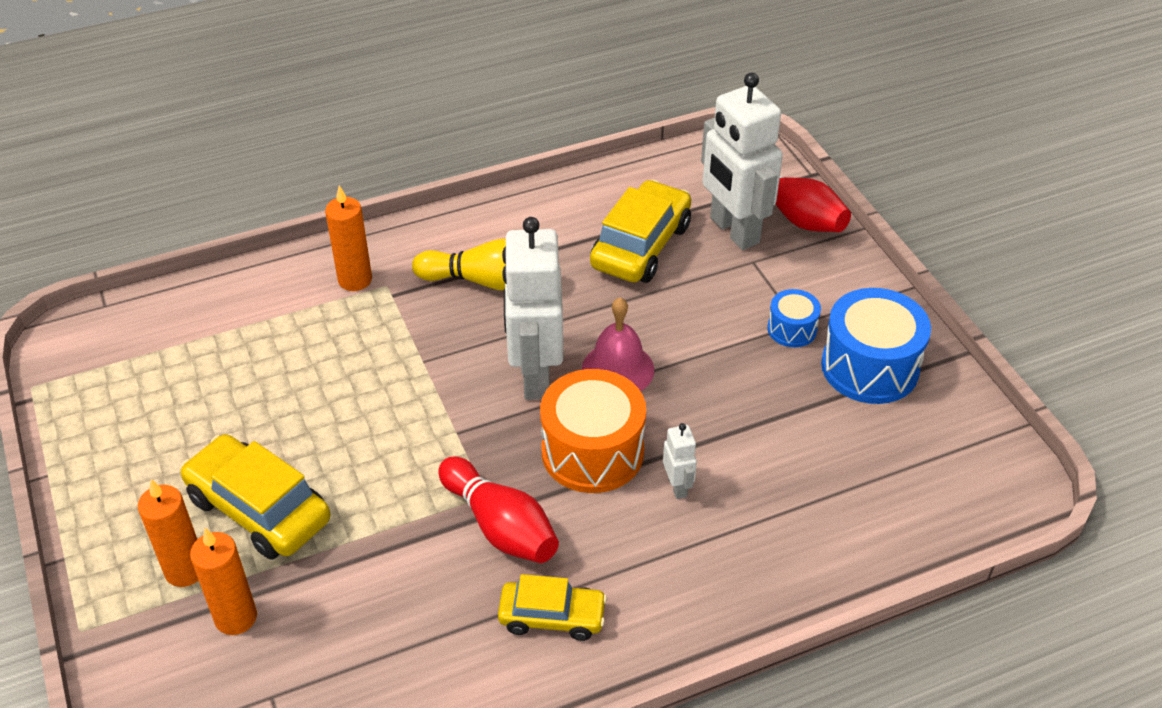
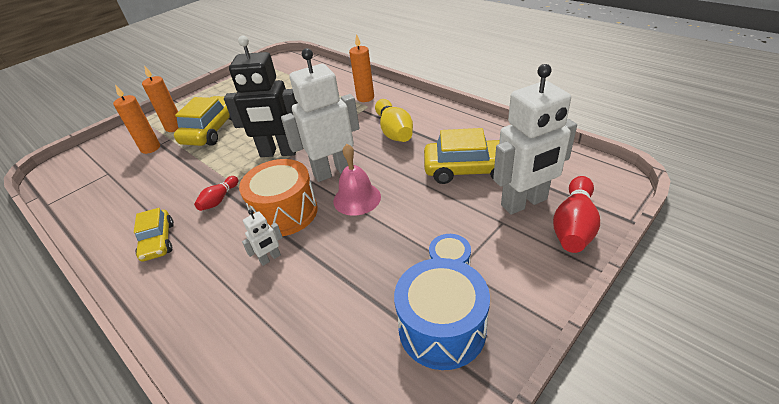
camera: 70 degrees right, 5 degrees down
red bowling pin [438,457,559,563] -> red bowling pin [194,176,238,211], size x0.57
white robot [701,73,783,250] -> white robot turned 150 degrees counterclockwise [493,64,577,215]
none -> black robot [224,36,298,157]

